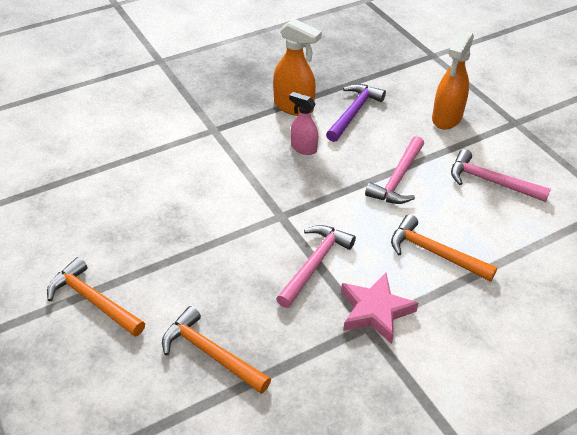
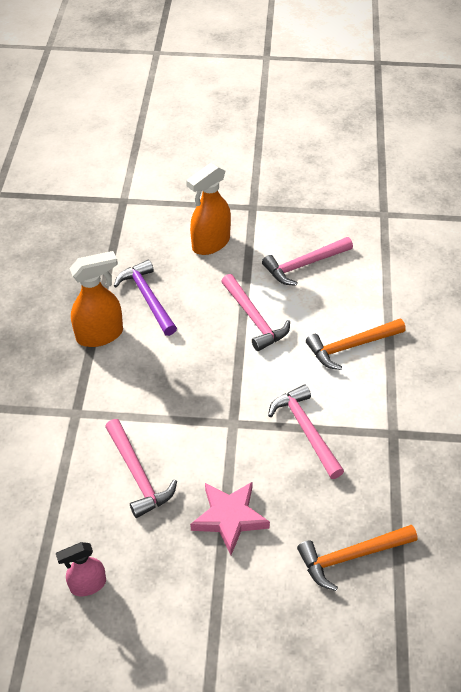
camera: 55 degrees left, 5 degrees up
orange hammer [47,257,145,337] -> none
pink spray bottle [289,92,318,155] -> pink spray bottle moved to [56,542,106,596]
pink star [341,273,418,344] -> pink star moved to [190,481,270,555]
orange spray bottle [432,30,474,130] -> orange spray bottle turned 75 degrees clockwise [186,163,231,255]
none -> pink hammer [105,419,177,518]

